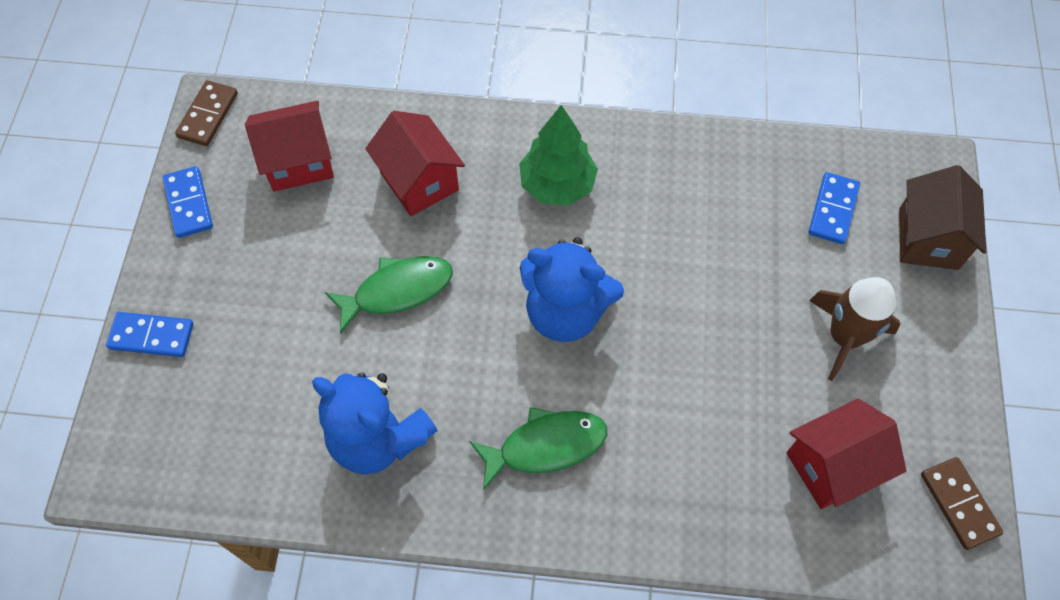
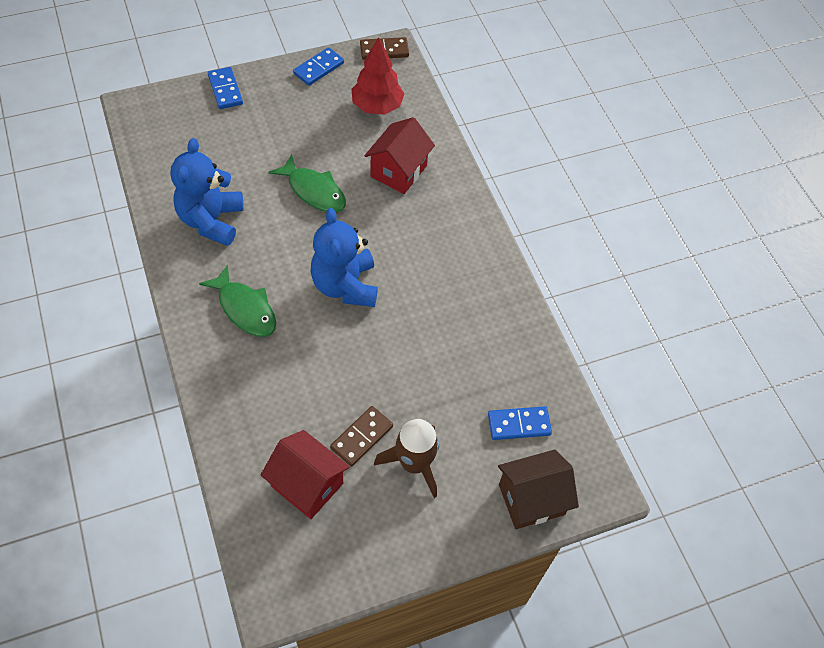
camera: 60 degrees right, 5 degrees down
red house [245,101,334,192] -> red tree [351,37,404,115]
green tree [519,105,598,206] -> none
brown domino [921,457,1003,550] -> brown domino moved to [330,406,393,467]

